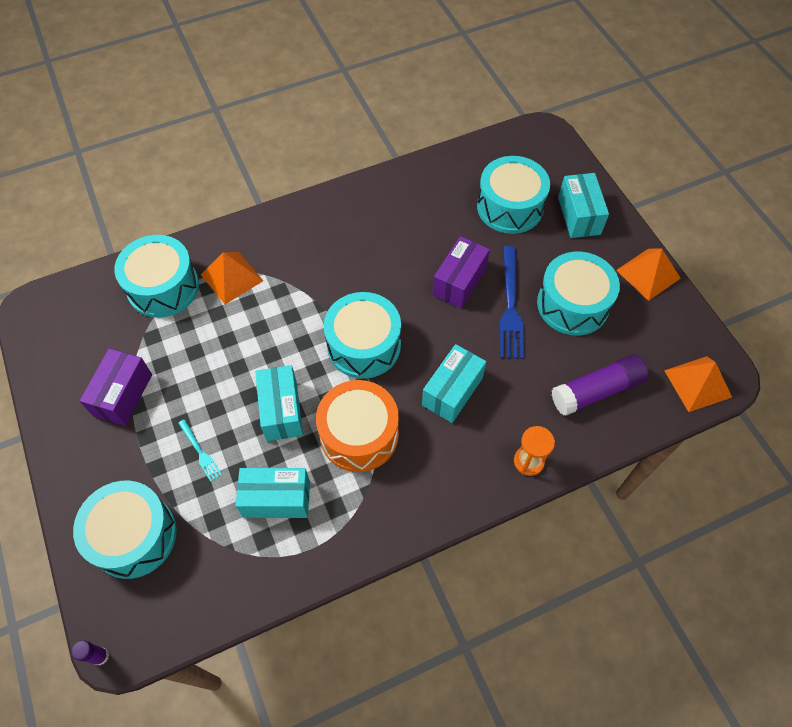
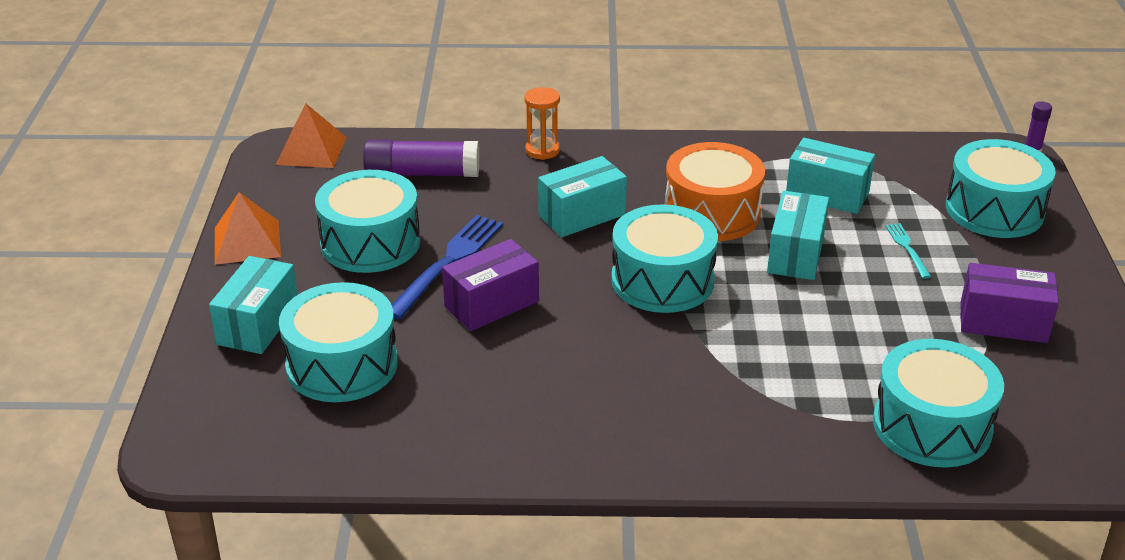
camera: 155 degrees left, 25 degrees down
purple box [80,348,152,426] -> purple box turned 60 degrees clockwise [960,263,1059,343]
orange pyramid [201,252,263,304] -> none

